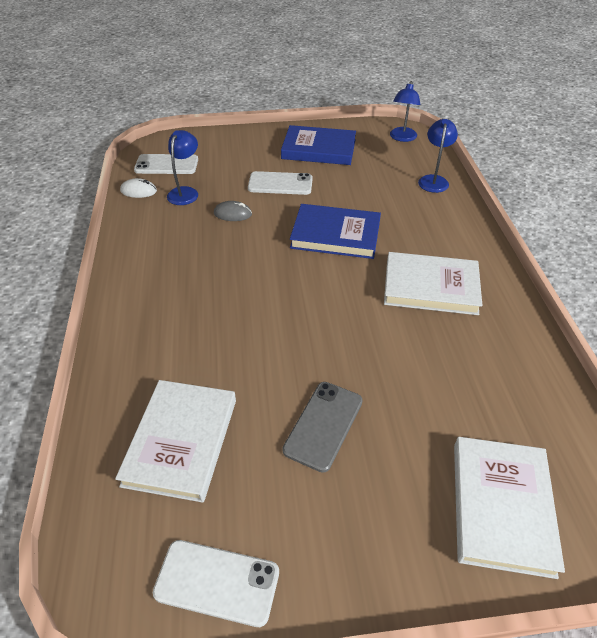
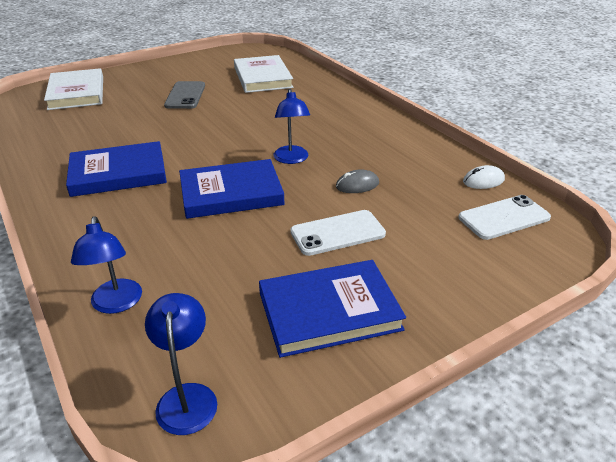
camera: 155 degrees right, 10 degrees down
white phone [153,540,279,627] -> none
blue lamp [167,130,198,205] -> blue lamp moved to [273,89,310,164]
white book [384,252,483,315] -> blue book [66,141,167,197]

